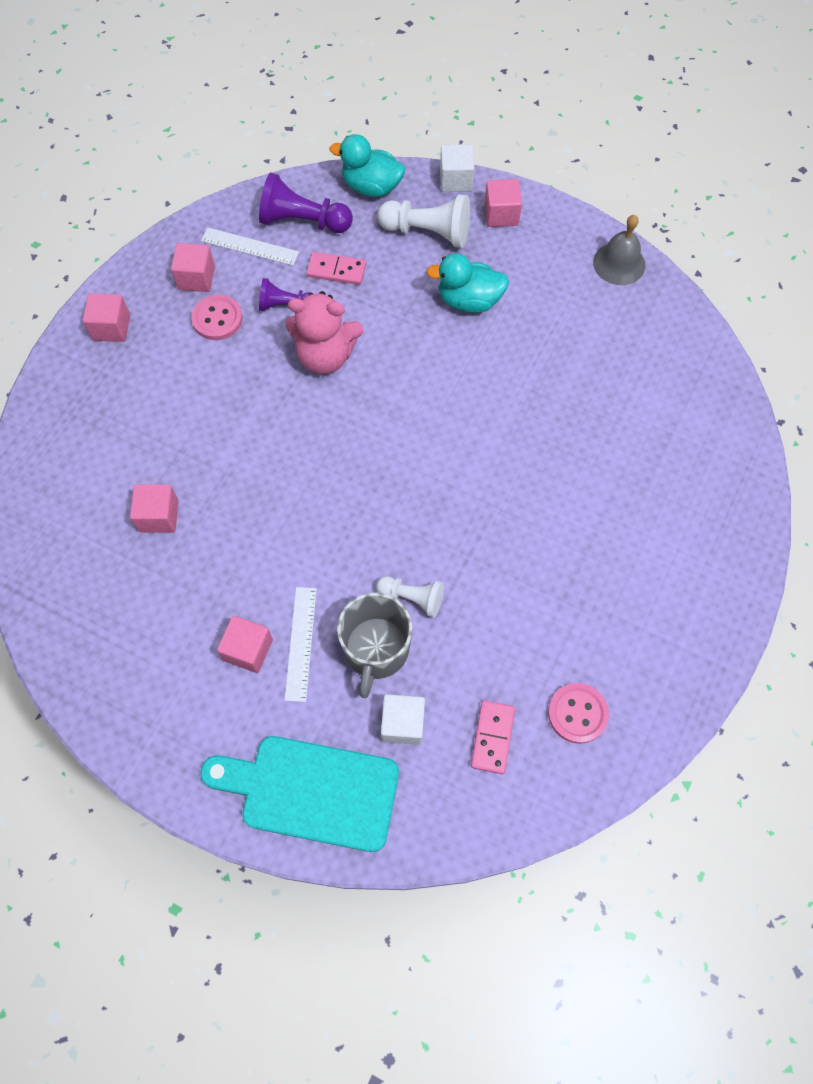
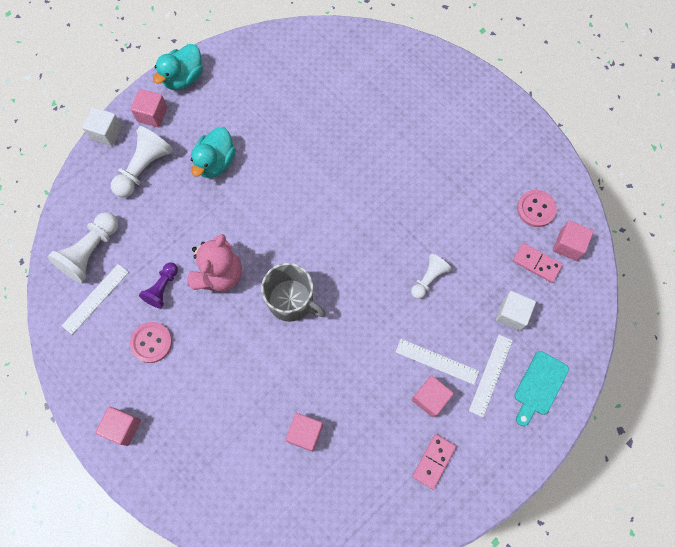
camera: 70 degrees left, 5 degrees up
pink cube [171,243,215,292] -> pink cube moved to [553,221,594,261]
turquoise cutting board [200,736,399,852] -> turquoise cutting board [514,351,569,426], size x0.58
purple pawn [259,172,353,233] -> white pawn [48,212,118,283]
pink domino [307,252,366,285] -> pink domino moved to [412,434,456,489]
turquoise duck [329,134,405,197] -> turquoise duck moved to [153,44,203,90]
grey mug [337,593,412,698] -> grey mug moved to [261,263,326,322]
grey bell [593,215,645,285] -> none
none -> white ruler [469,335,513,417]

